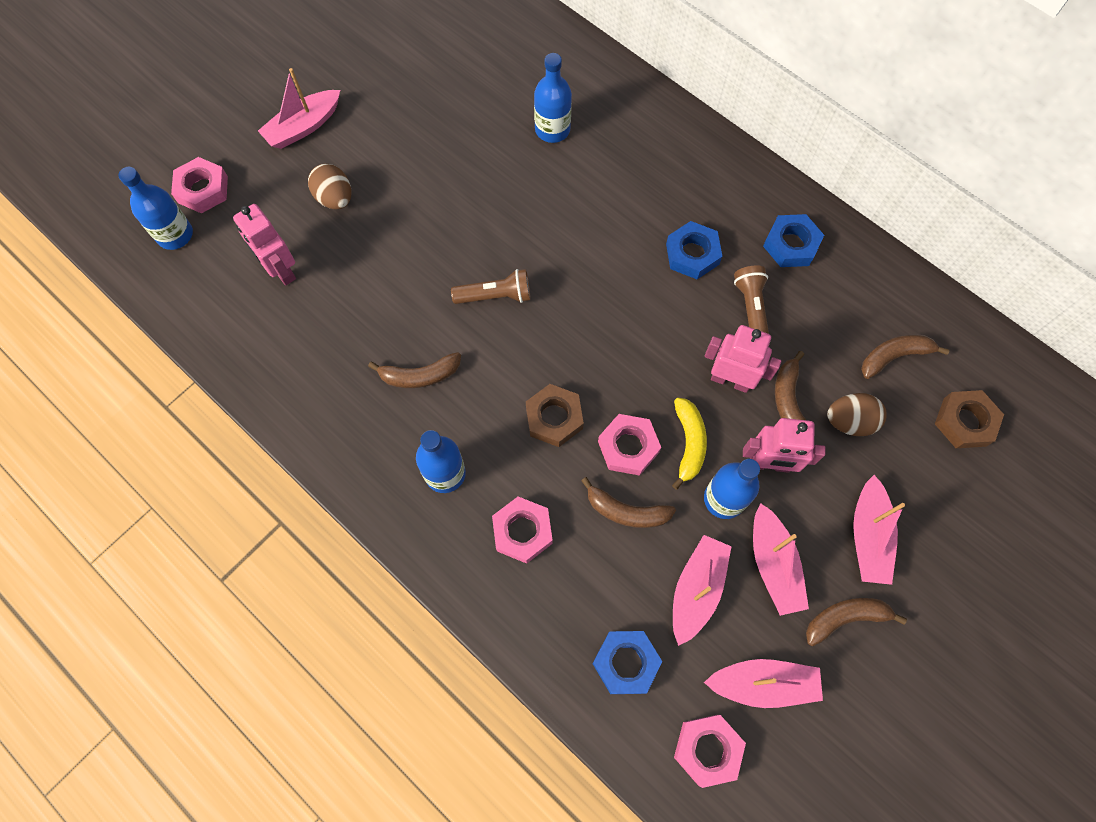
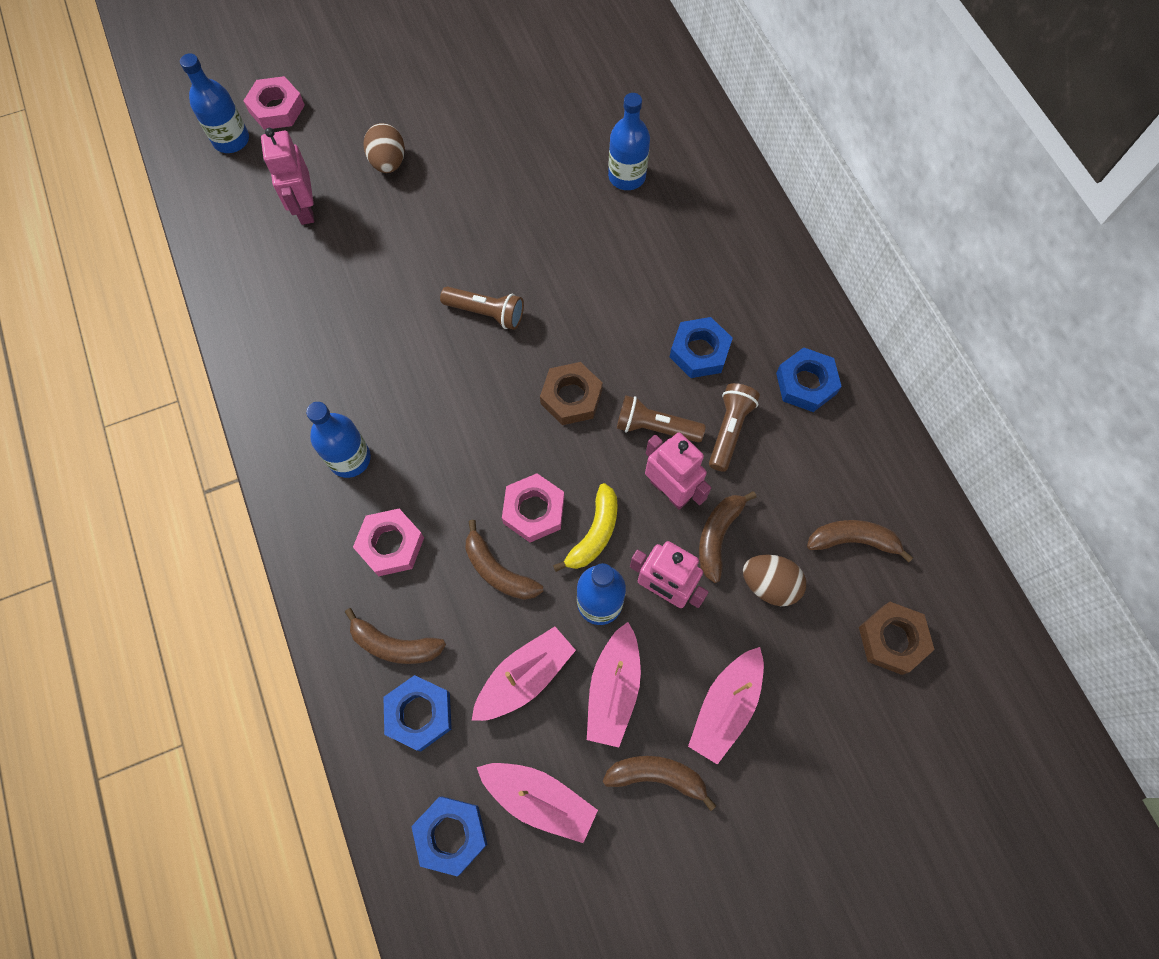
camera: 25 degrees right, 0 degrees up
pink boat [258,68,340,149] -> none
brown banana [368,352,461,388] -> brown banana moved to [345,608,446,664]
brown nut [526,384,584,447] -> brown nut moved to [540,362,603,425]
pink nut [674,715,746,788] -> blue nut [411,797,487,876]
none -> brown flashlight [617,395,706,442]

